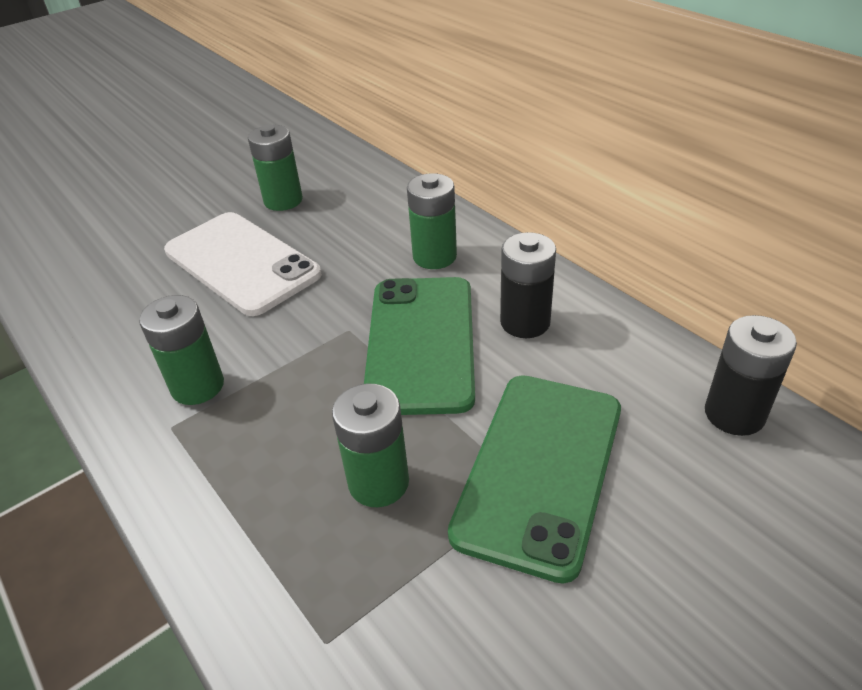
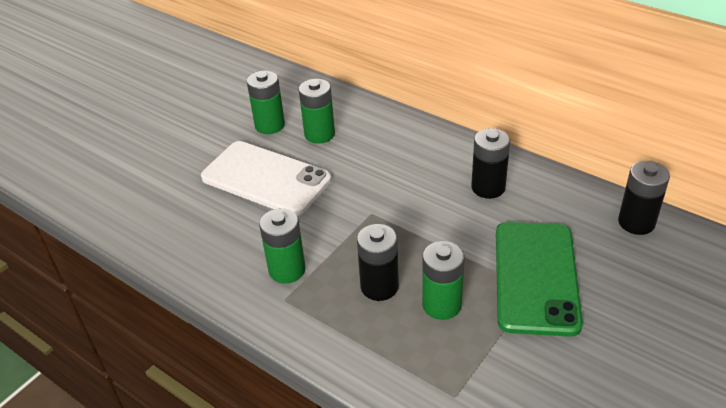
camera: 15 degrees left, 0 degrees up
green phone [364,277,475,415] -> none
green battery [407,173,457,269] -> green battery moved to [299,79,335,144]
none -> black battery [357,224,399,301]

